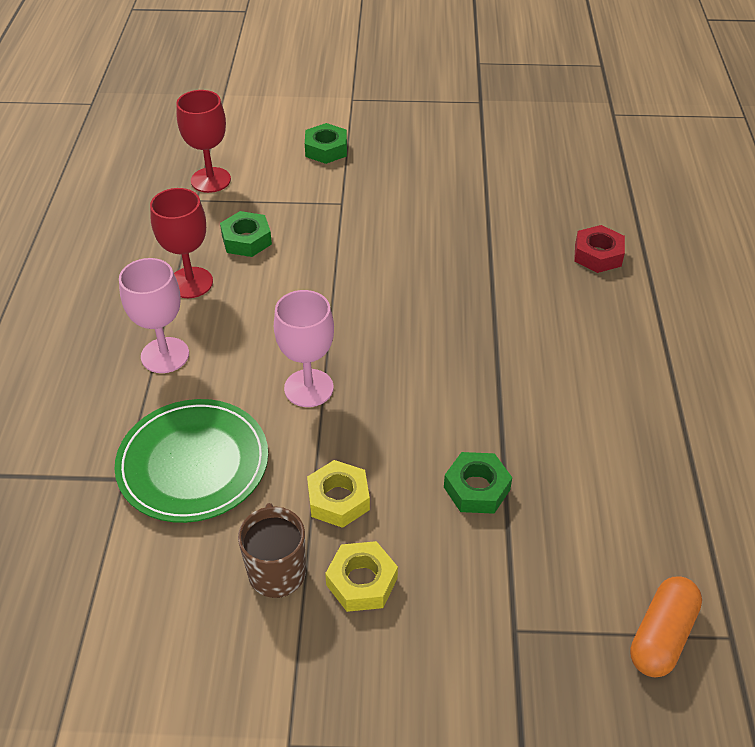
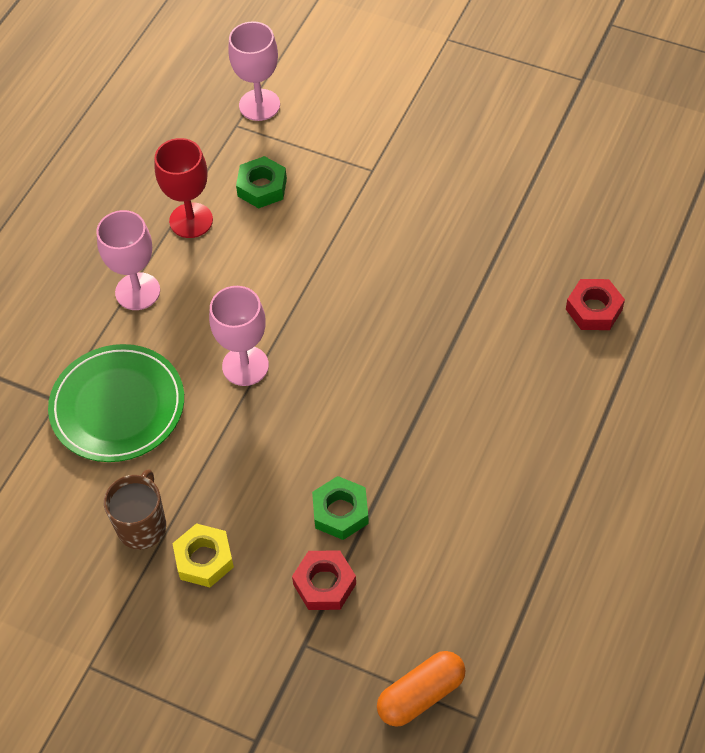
camera: 25 degrees right, 10 degrees up
red goblet [176,90,231,193] -> pink goblet [228,21,280,121]
green nut [305,123,347,164] -> none
yellow nut [307,460,370,528] -> none
none -> red nut [292,550,356,610]

